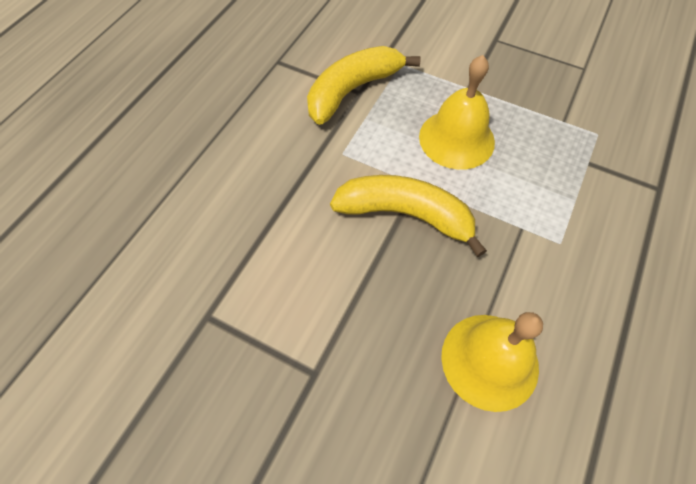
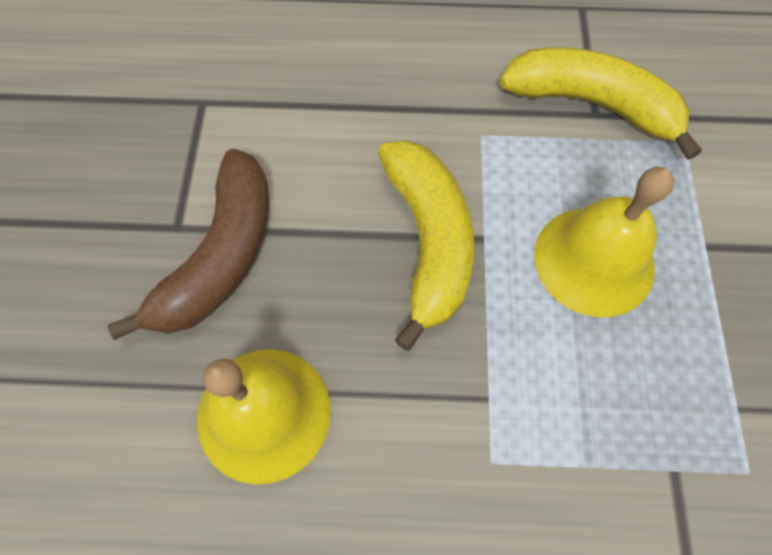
camera: 65 degrees right, 5 degrees up
none -> brown banana [107,149,269,340]

